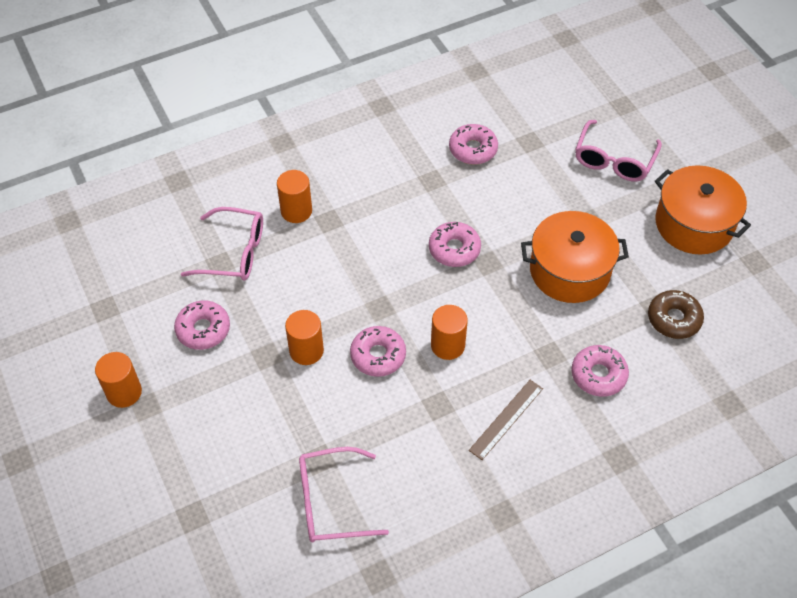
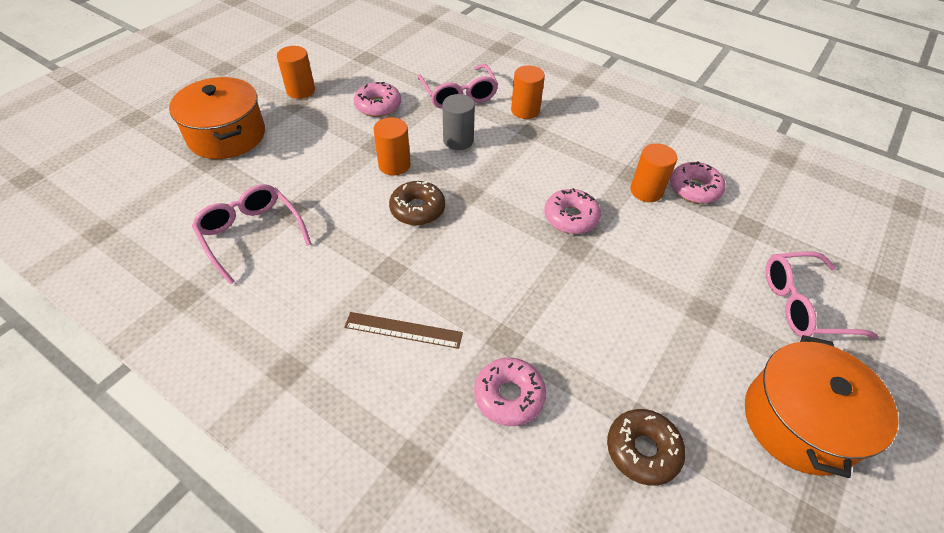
camera: 60 degrees right, 5 degrees down
pink donut [350,326,406,377] -> brown donut [389,181,445,225]
orange cylinder [431,305,468,360] -> orange cylinder moved to [630,143,677,202]
orange pot [521,211,629,303] -> orange pot moved to [169,77,265,159]
none -> grey cylinder [442,94,475,150]

